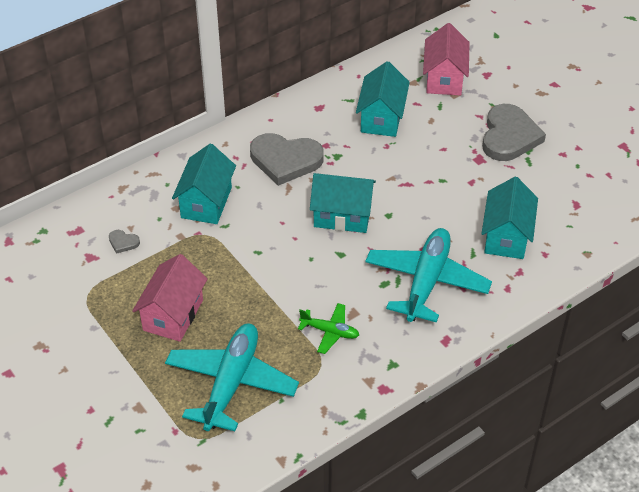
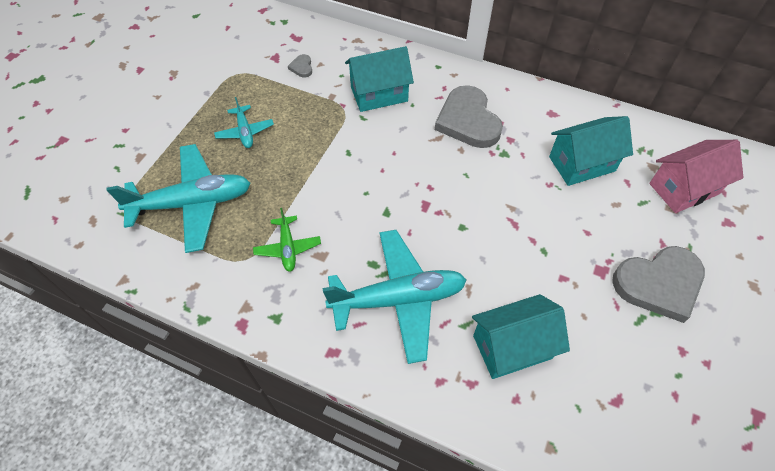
camera: 60 degrees right, 10 degrees up
pink house [132,254,208,342] -> turquoise plane [214,97,274,148]
turquoise house [310,173,376,233] -> none

